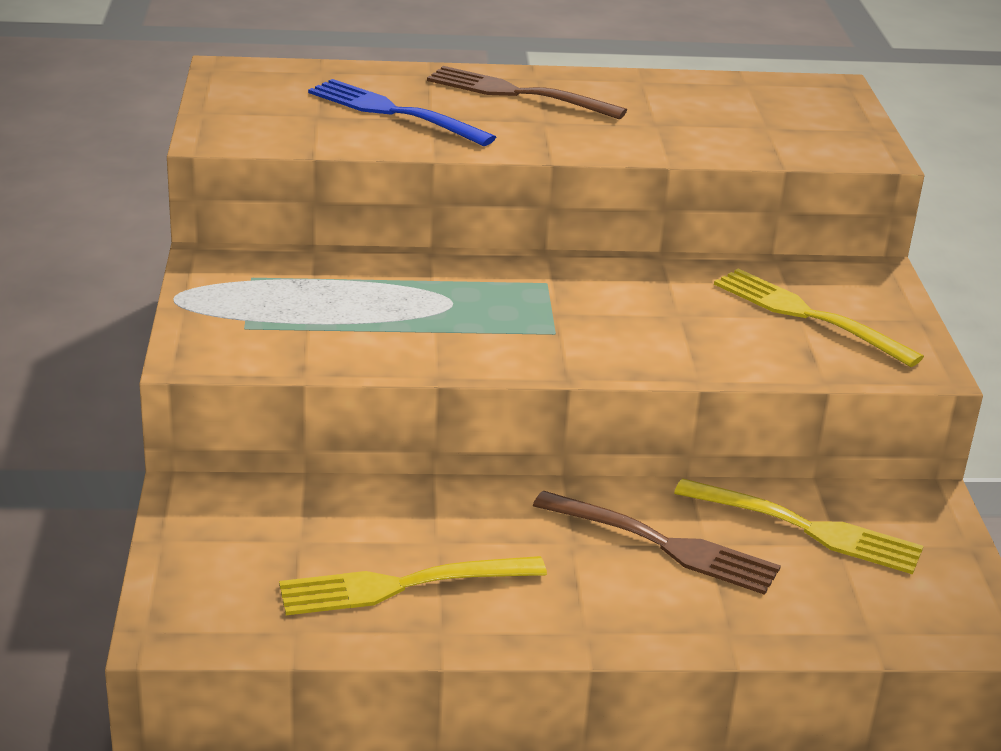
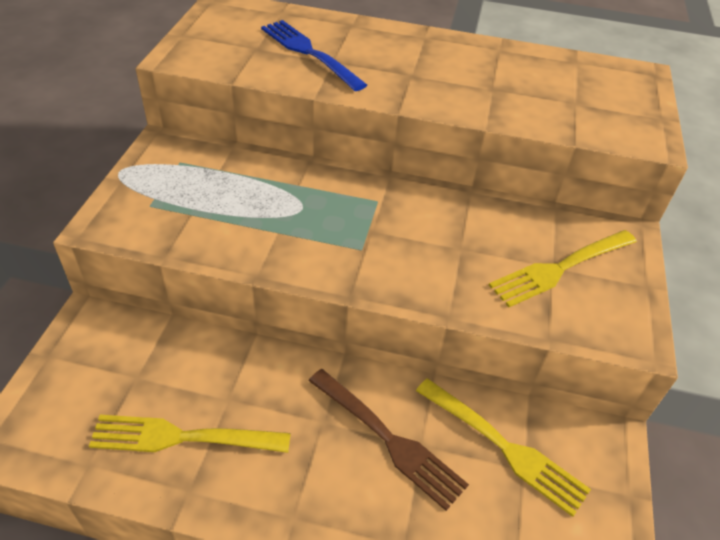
camera: 15 degrees right, 15 degrees up
brown fork [427,66,627,119] -> none
yellow fork [714,269,924,367] -> yellow fork turned 90 degrees counterclockwise [489,230,637,307]

